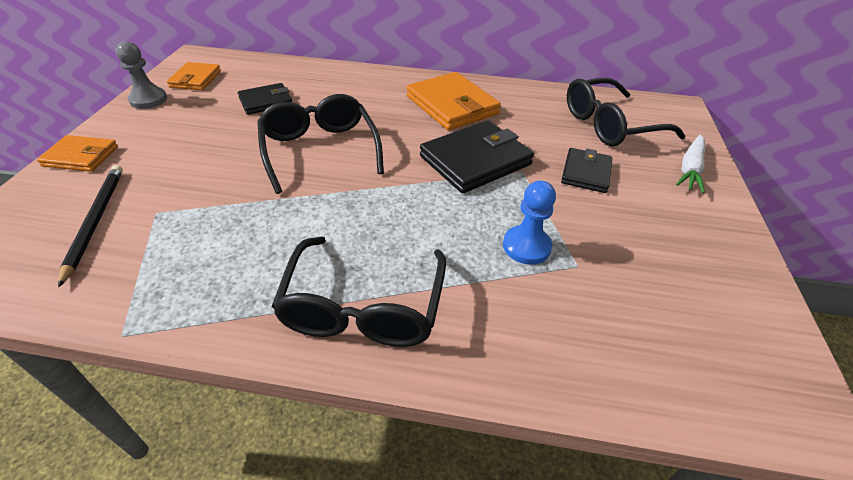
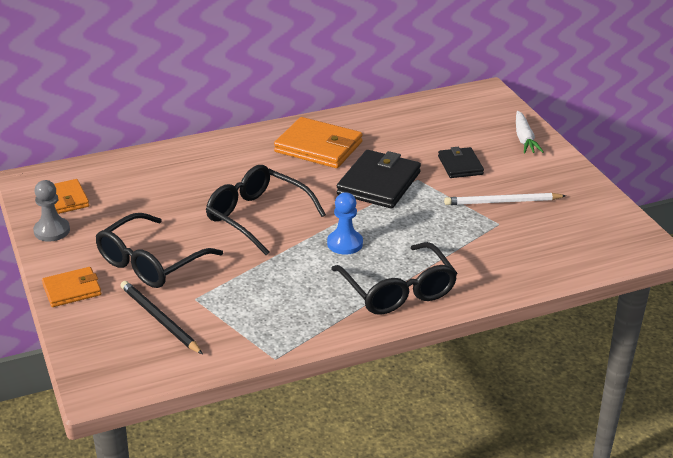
camera: 30 degrees left, 10 degrees down
black wallet [238,83,292,115] -> none
blue pawn [503,181,556,265] -> blue pawn moved to [327,192,363,255]
black glasses [567,78,686,146] -> black glasses moved to [96,213,223,288]
none -> white pencil [444,193,566,205]

